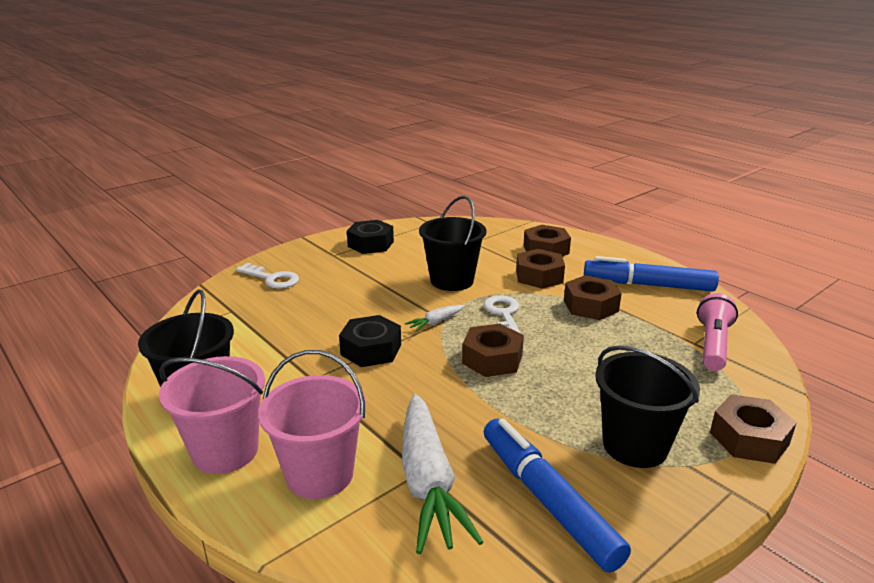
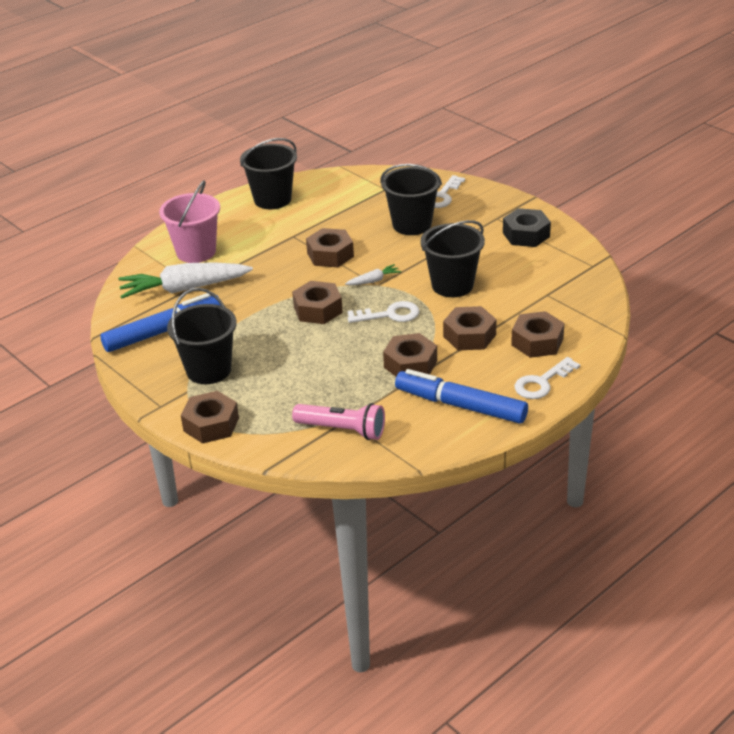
camera: 90 degrees right, 10 degrees up
pink bucket [159,356,265,474] -> none
black nut [339,315,401,367] -> brown nut [306,228,354,267]
white carrot [405,305,464,331] -> white carrot turned 105 degrees clockwise [345,264,401,285]
blue marker [584,256,719,292] -> blue marker turned 75 degrees counterclockwise [395,369,528,424]
none -> black bucket [380,164,442,235]
none -> white key [515,357,580,399]

